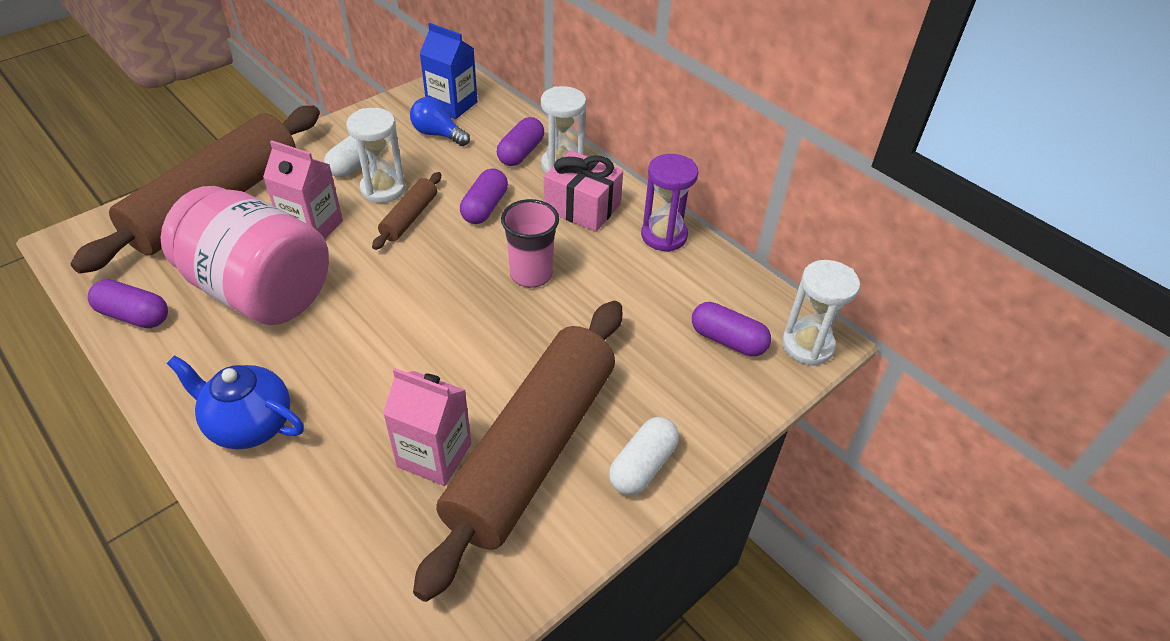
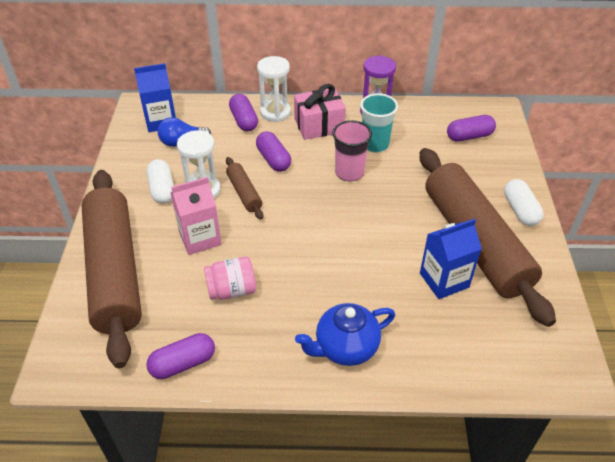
camera: 45 degrees left, 0 degrees up
pink jar [160,186,329,325] -> pink jar [204,256,256,300], size x0.46
pink carton [383,368,471,486] -> blue carton [420,219,482,299]
white hourglass [782,260,860,366] -> none
none -> turquoise cup [360,93,398,152]

